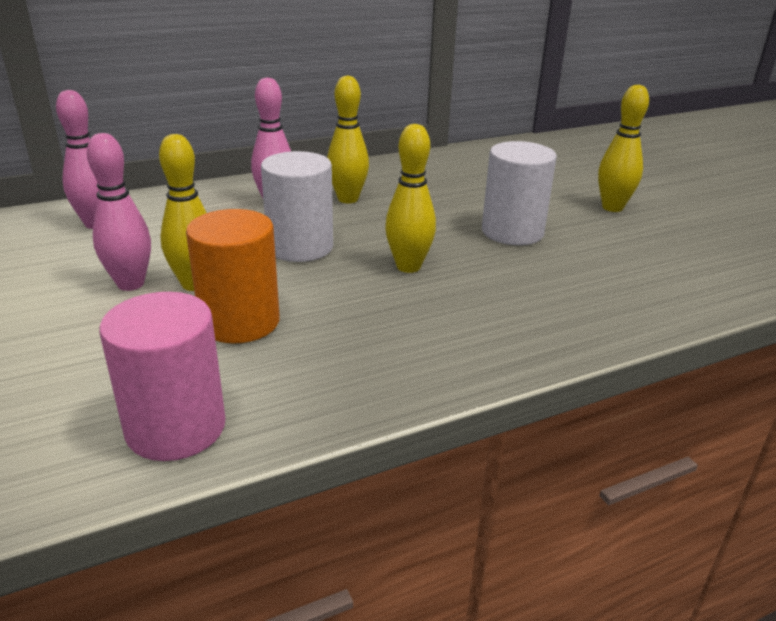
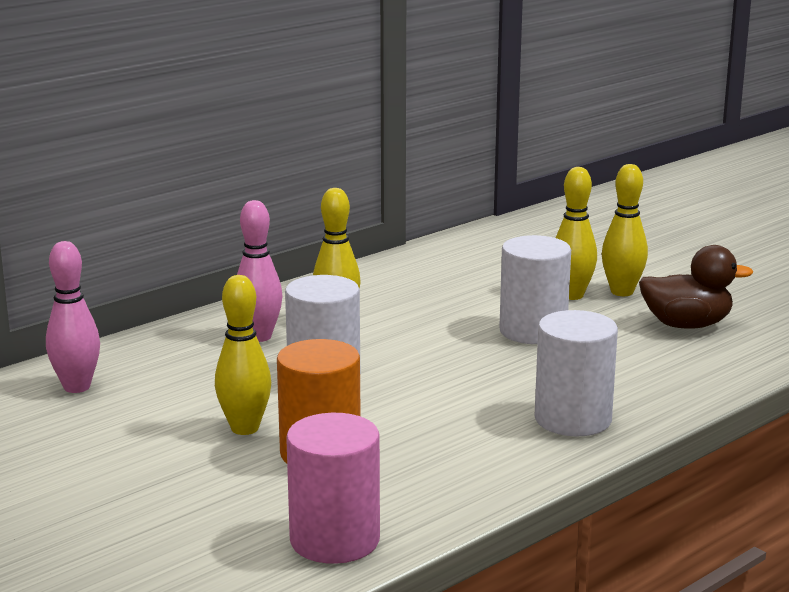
camera: 15 degrees left, 10 degrees down
pink bowling pin [87,133,151,291] -> none
yellow bowling pin [385,124,436,273] -> yellow bowling pin moved to [556,167,597,300]
none -> white cylinder [535,310,618,436]
none -> brown duck [639,245,753,329]

